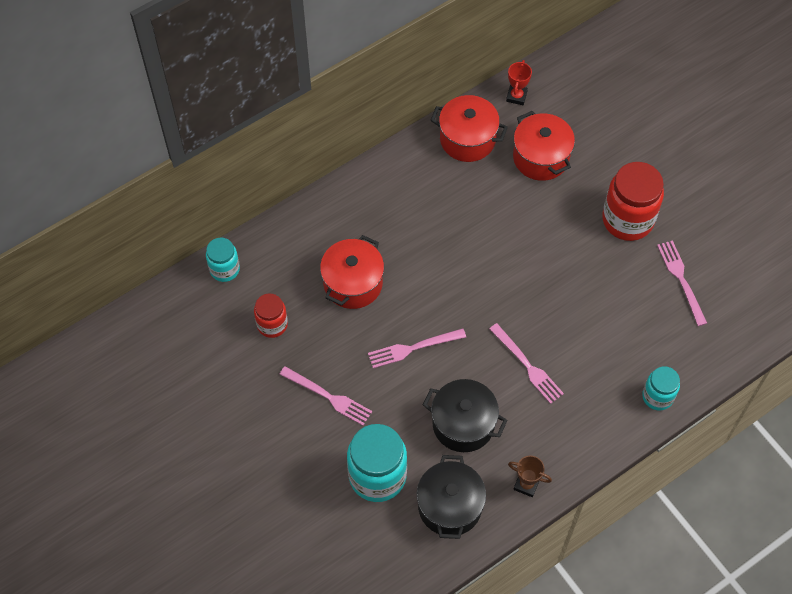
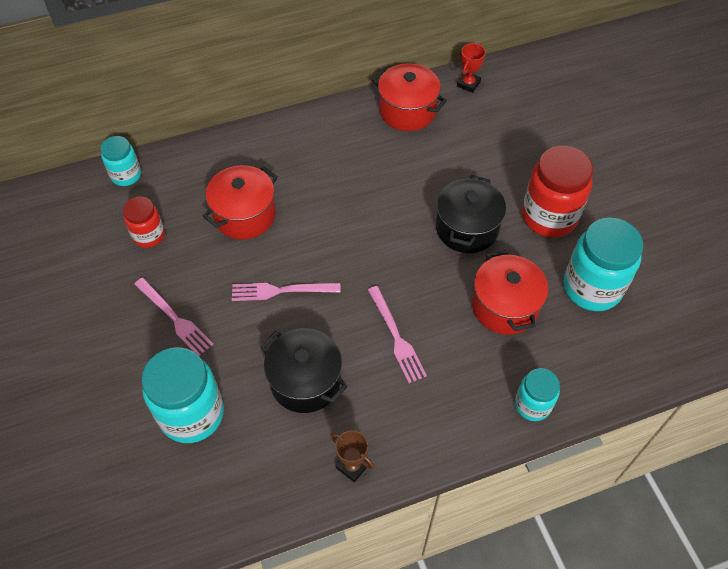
camera: 15 degrees right, 5 degrees down
black pot [417,455,486,539] -> black pot moved to [436,175,506,253]
red pot [513,111,575,181] -> red pot moved to [472,250,548,335]
pink fork [657,240,707,326] -> turquoise jar [564,218,643,311]

